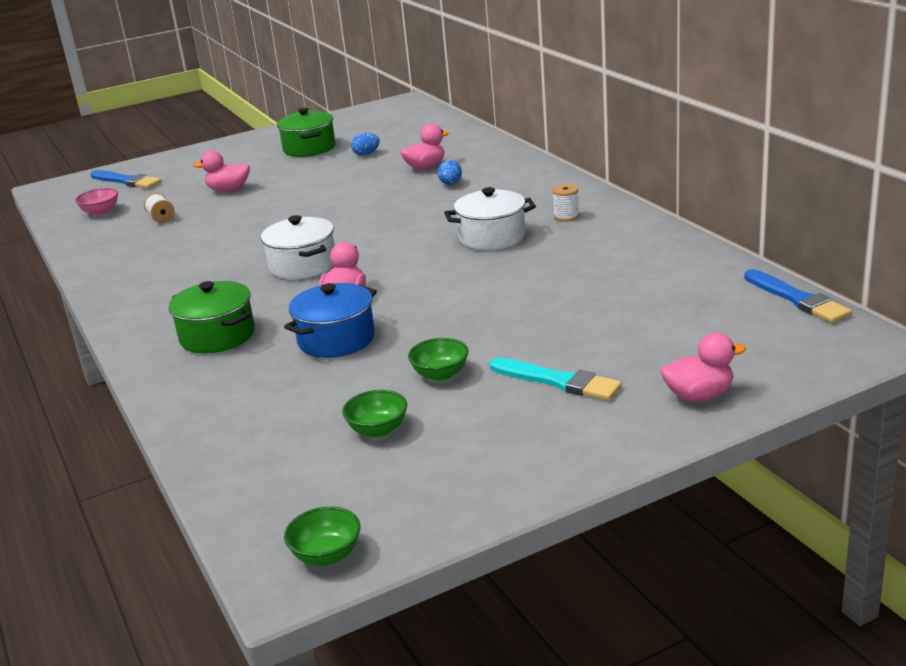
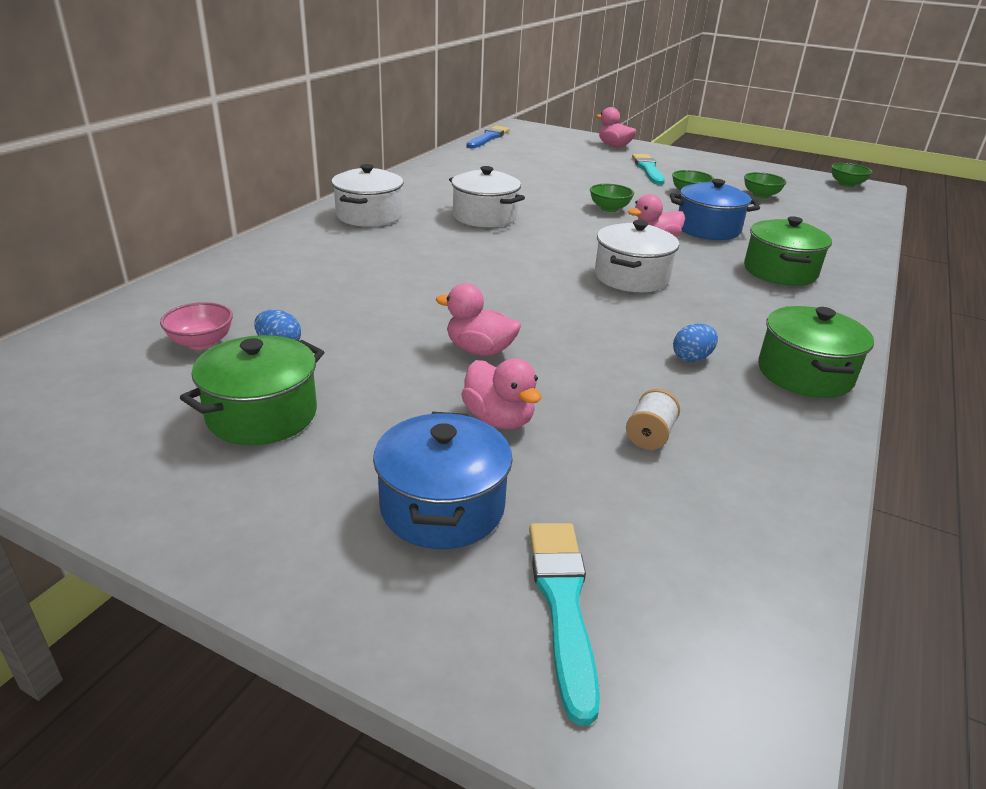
camera: 130 degrees left, 5 degrees up
pink bowl [75,188,118,216] -> pink bowl moved to [160,302,233,350]
blue brush [90,170,161,189] -> turquoise brush [529,523,600,726]
pink duck [401,124,449,170] -> pink duck moved to [436,283,521,356]
blue egg [438,160,462,185] -> blue egg moved to [673,324,718,362]
white spool [553,184,579,222] -> none
none -> white pot [331,164,404,227]
none -> blue pot [373,412,513,549]
none -> green bowl [590,184,634,212]
none -> green pot [758,306,874,398]

